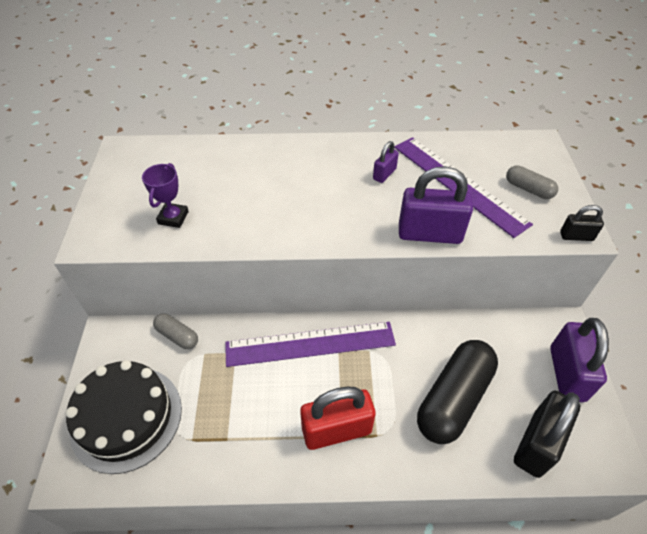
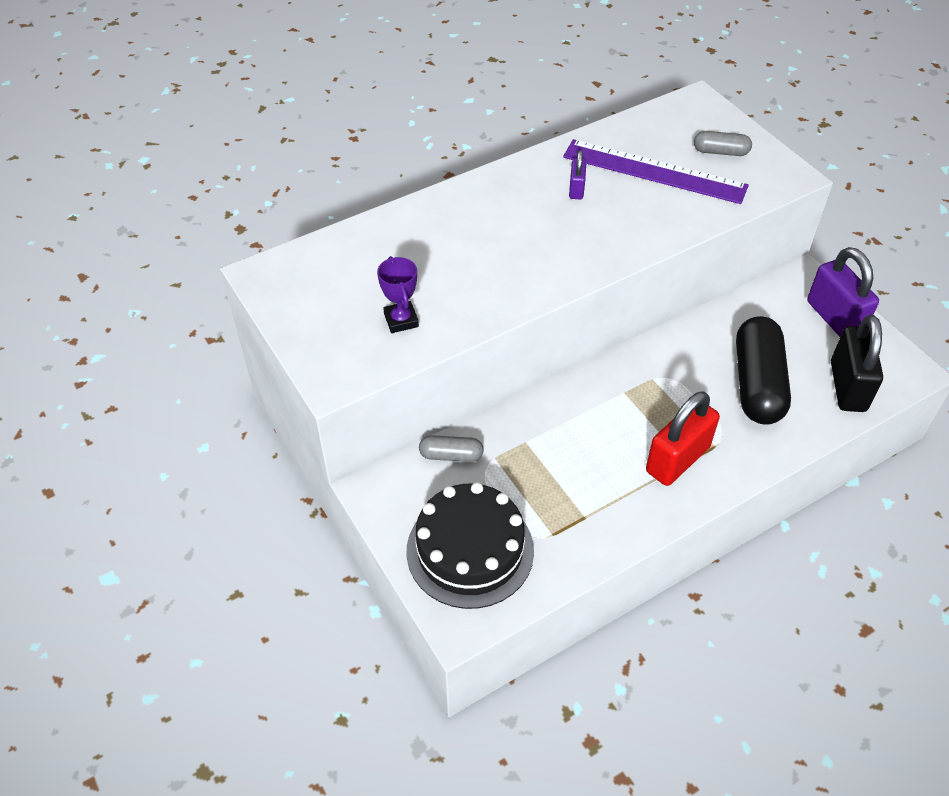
camera: 30 degrees left, 0 degrees up
purple ruler [225,322,396,367] -> none
purple padlock [399,166,473,244] -> none
black padlock [560,205,604,241] -> none

